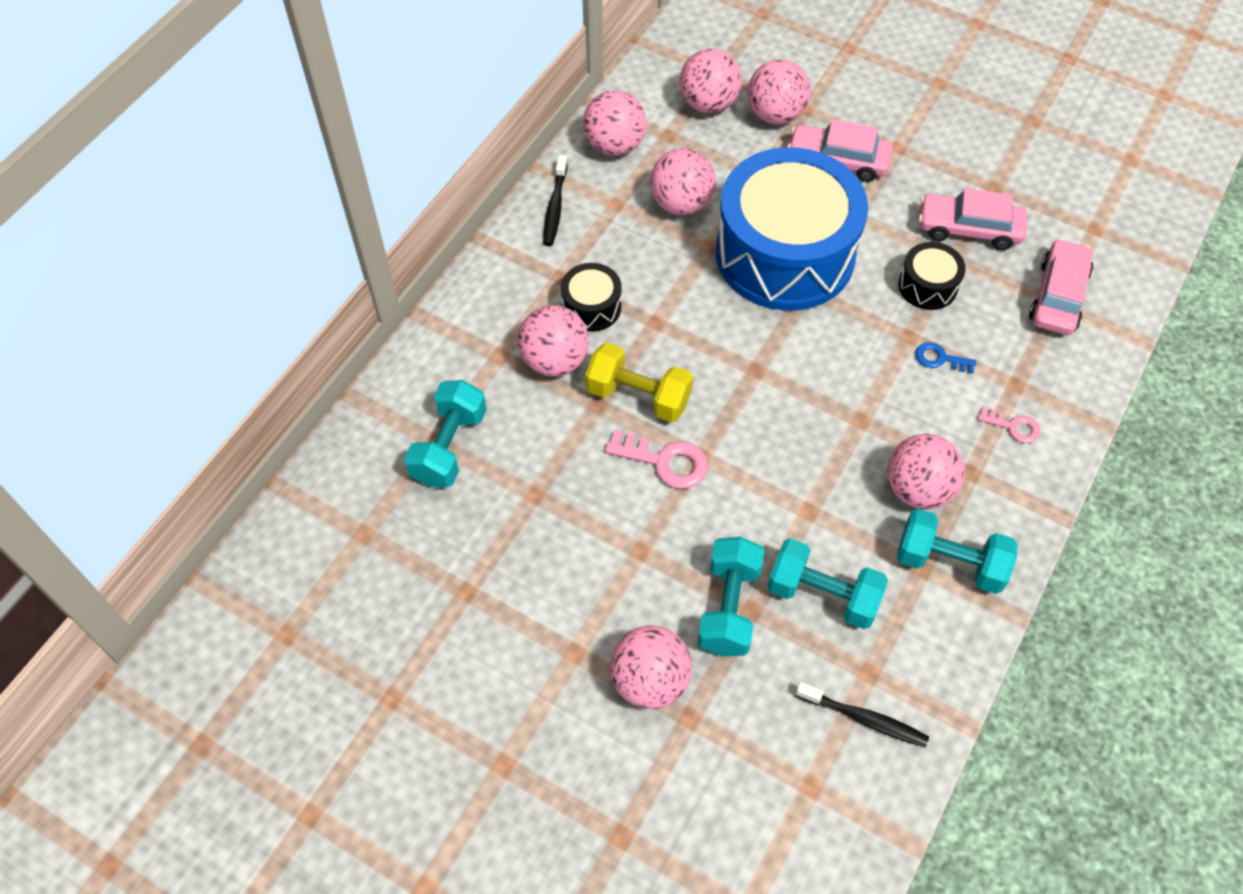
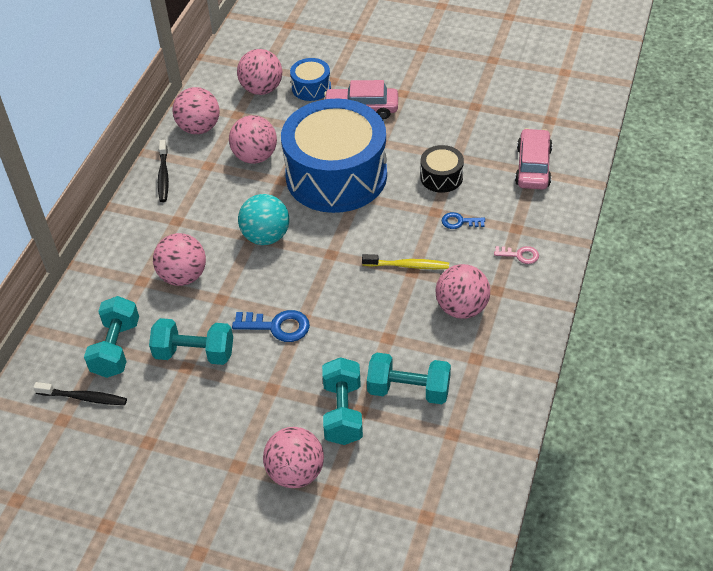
camera: 10 degrees left, 10 degrees down
black drum [561,263,622,332] -> none
yellow dumbbell [585,342,693,423] -> none
pink key [605,430,708,489] -> blue key [232,310,310,342]
pink ball [748,59,811,124] -> blue drum [290,58,331,101]
black toothbrush [795,682,929,747] -> black toothbrush moved to [33,382,127,405]
turquoise dumbbell [897,509,1018,594] -> turquoise dumbbell moved to [149,318,233,365]
pink car [918,188,1027,250] -> none
none -> turquoise ball [238,194,289,245]
none -> yellow toothbrush [362,254,449,269]

